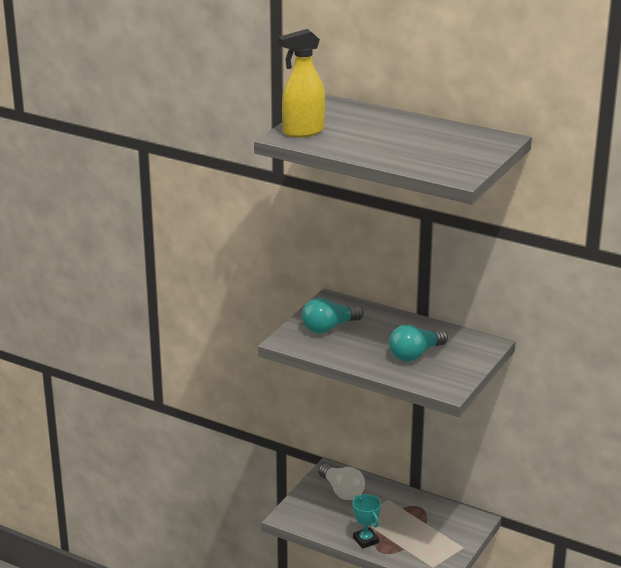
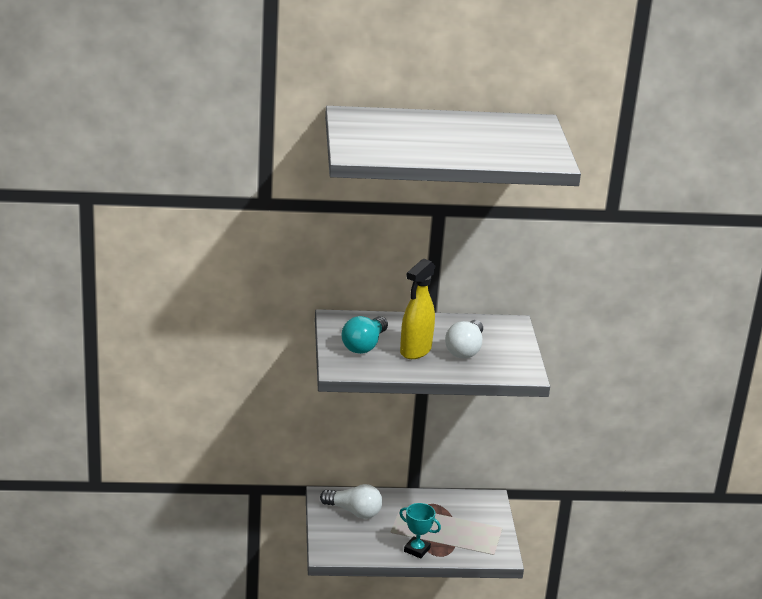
camera: 35 degrees left, 0 degrees up
yellow spray bottle [278,29,325,137] -> yellow spray bottle moved to [400,258,436,359]
turquoise light bulb [389,324,448,362] -> white light bulb [445,320,483,359]

